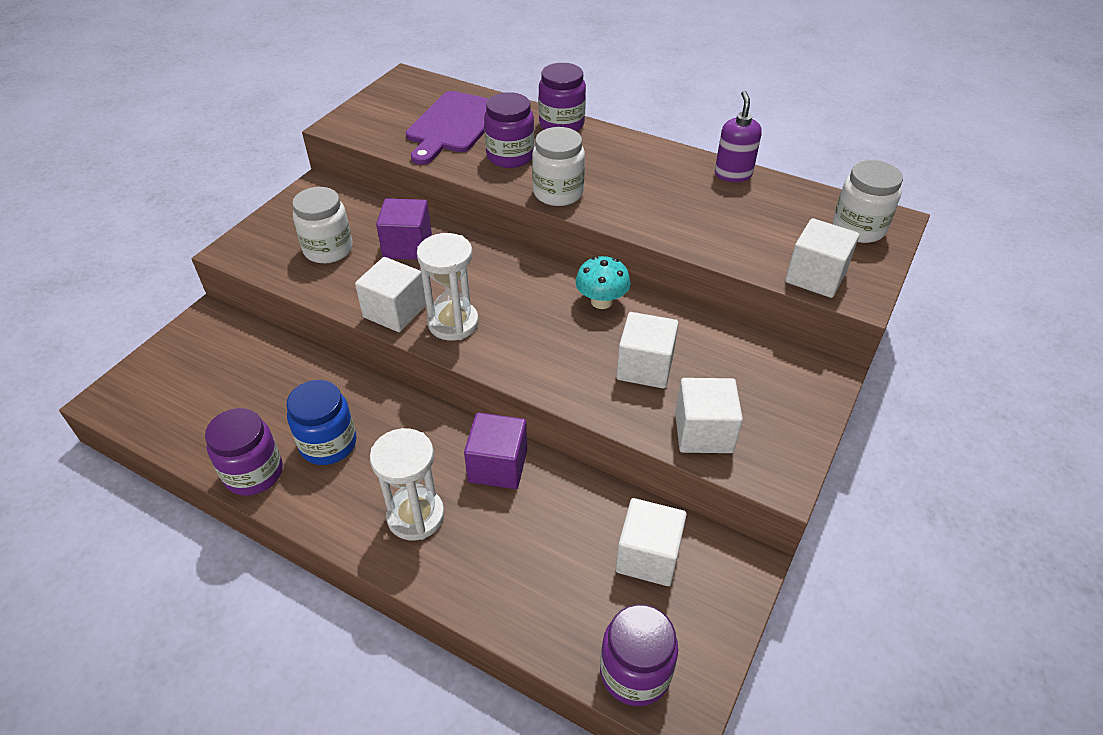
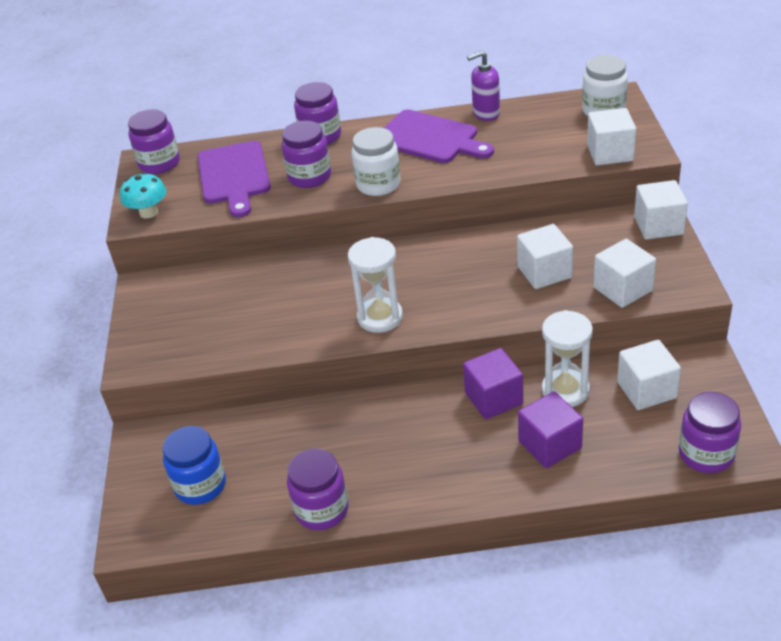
camera: 30 degrees left, 5 degrees down
blue jar [286,380,356,465] -> blue jar moved to [163,426,226,505]
white jar [292,187,353,263] -> none
white cube [355,257,426,332] -> white cube moved to [634,180,688,240]
white hourglass [370,428,445,540] -> white hourglass moved to [542,310,593,407]
purple cube [376,198,432,260] -> purple cube moved to [518,391,583,468]
turquoise mushroom [575,256,631,309] -> turquoise mushroom moved to [120,172,166,218]
purple soap dispenser [715,91,762,182] -> purple soap dispenser turned 75 degrees counterclockwise [467,50,500,121]
none -> purple jar [128,109,180,174]
none -> purple cutting board [384,110,494,163]

